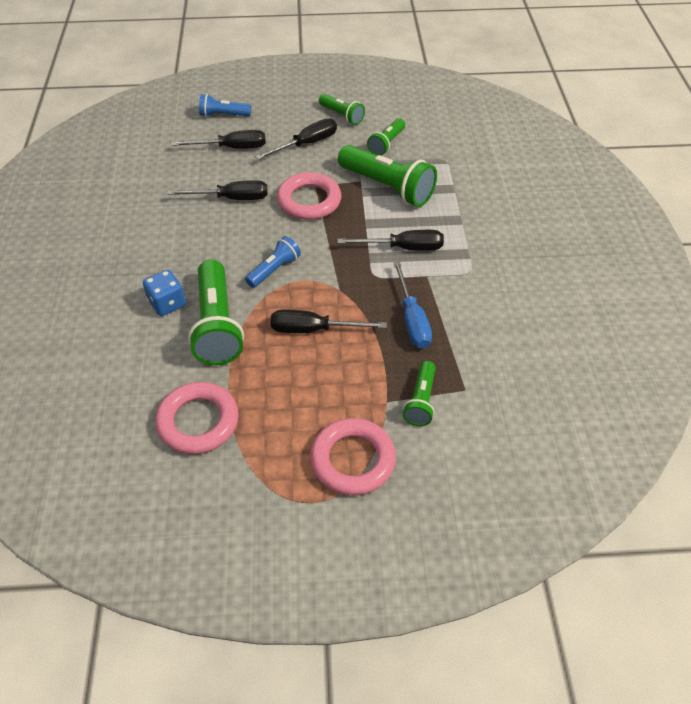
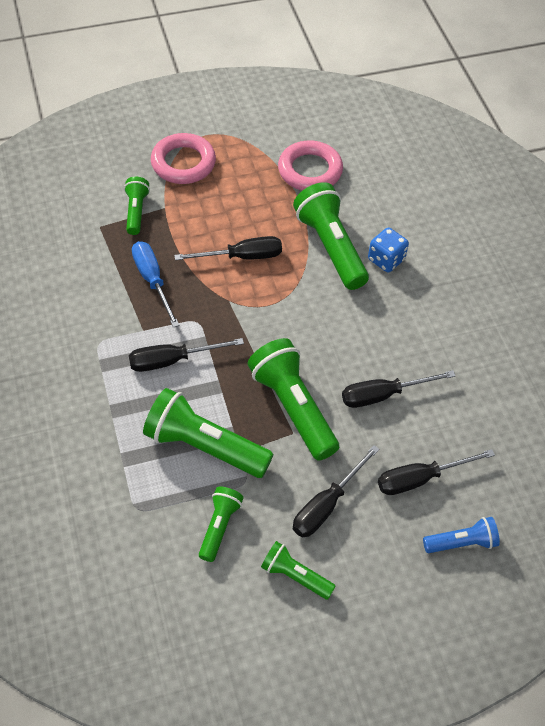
camera: 165 degrees right, 5 degrees up
blue flashlight [245,236,301,288] -> none
pink ring [277,172,341,220] -> green flashlight [248,338,339,461]

